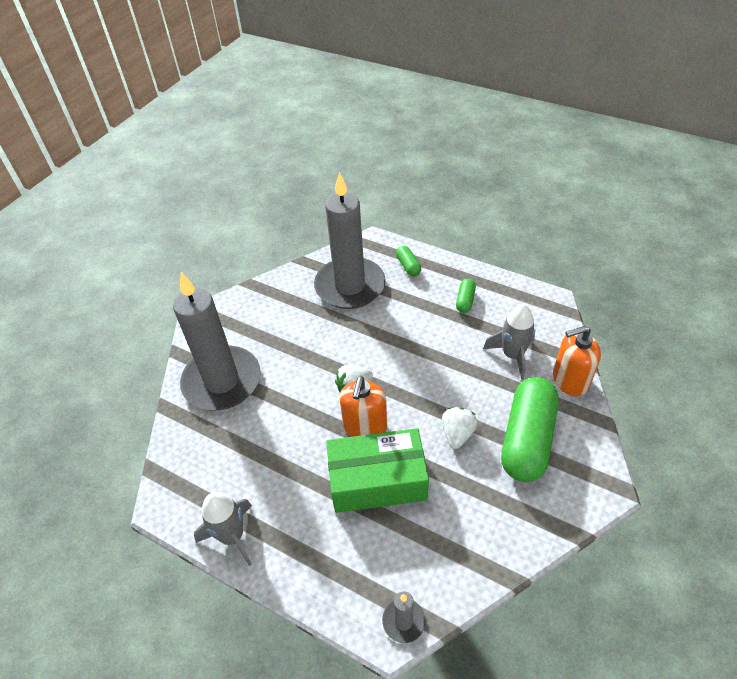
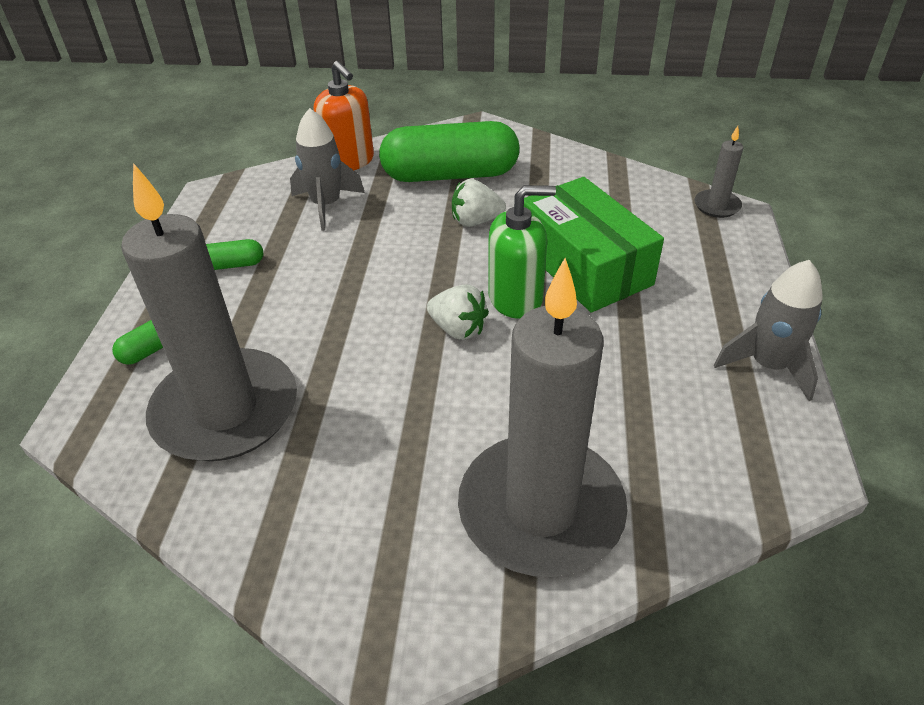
camera: 115 degrees left, 5 degrees down
orange soap dispenser [339,376,387,437] -> green soap dispenser [488,185,556,319]

